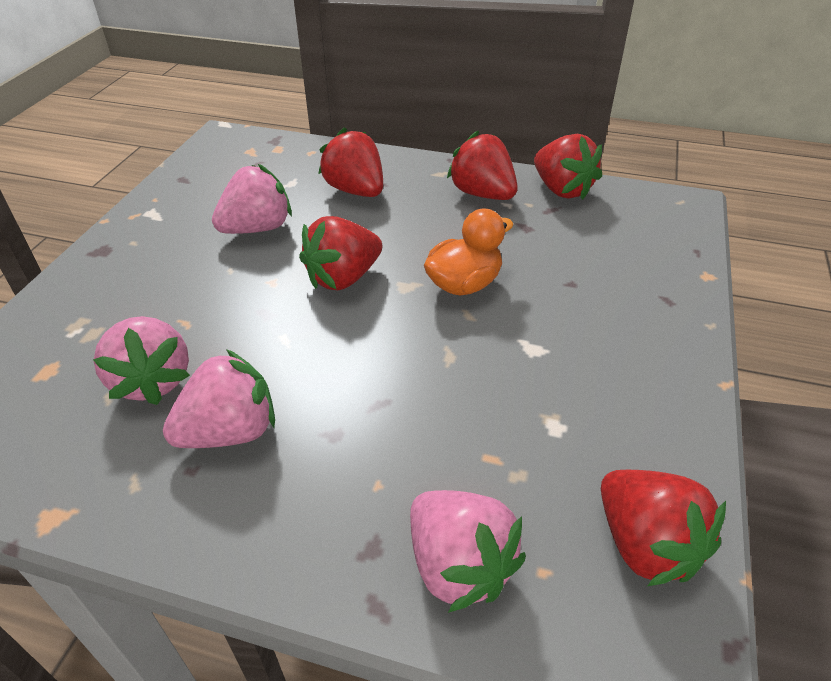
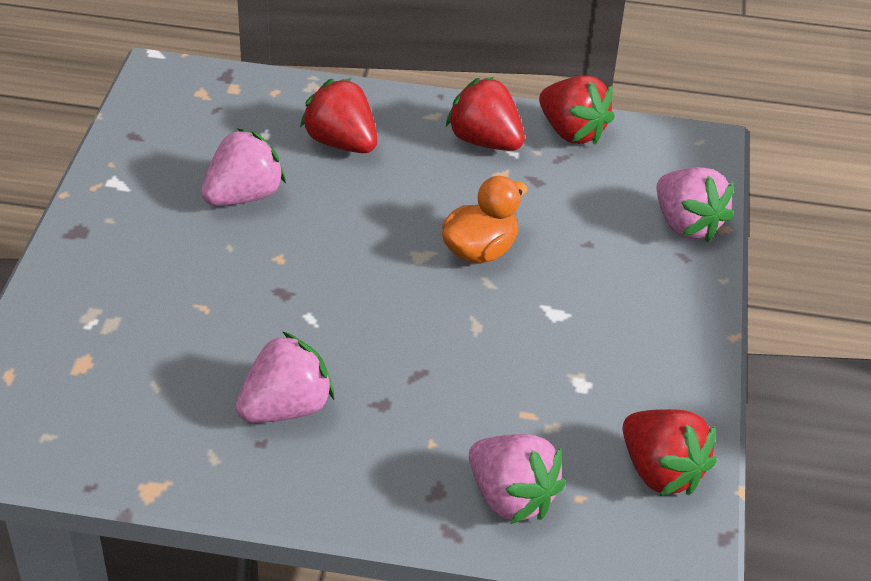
camera: 10 degrees left, 0 degrees up
pink strawberry [93,316,190,405] -> pink strawberry moved to [656,167,734,242]
red strawberry [299,216,382,290] -> none

